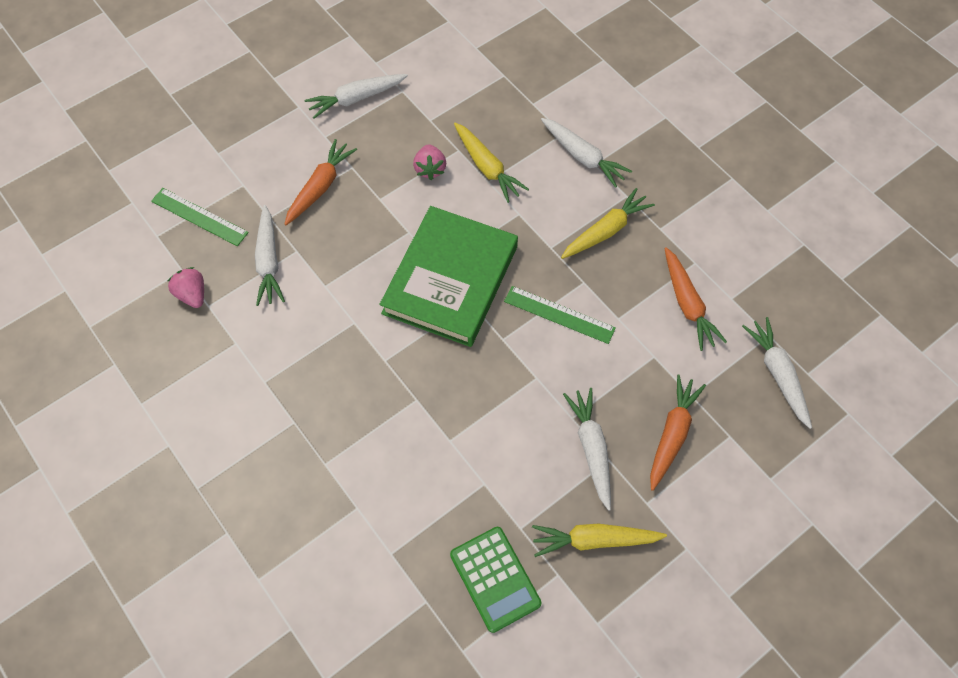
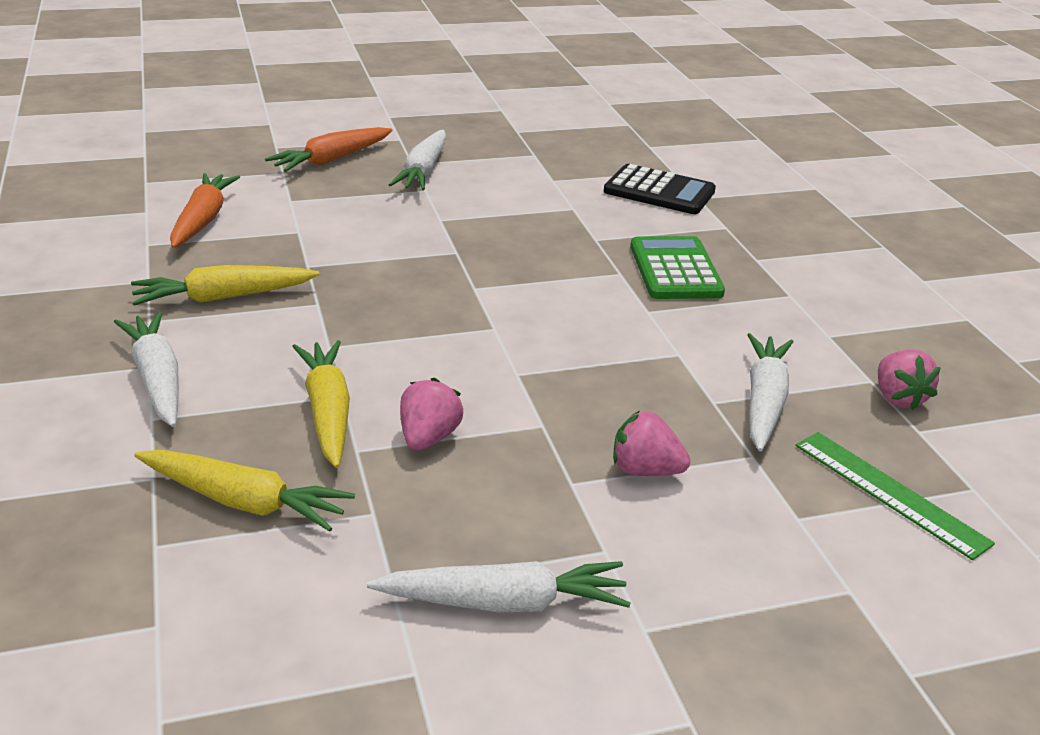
camera: 160 degrees left, 30 degrees down
orange carrot [284,139,357,225] -> pink strawberry [613,411,690,476]
green book [379,206,518,347] -> none
green calculator [450,527,541,633] -> green calculator moved to [630,236,725,299]
green ruler [504,286,616,344] -> none
yellow carrot [532,524,667,557] -> yellow carrot moved to [134,450,355,532]
white carrot [742,317,812,429] -> none
none -> black calculator [604,164,716,214]

